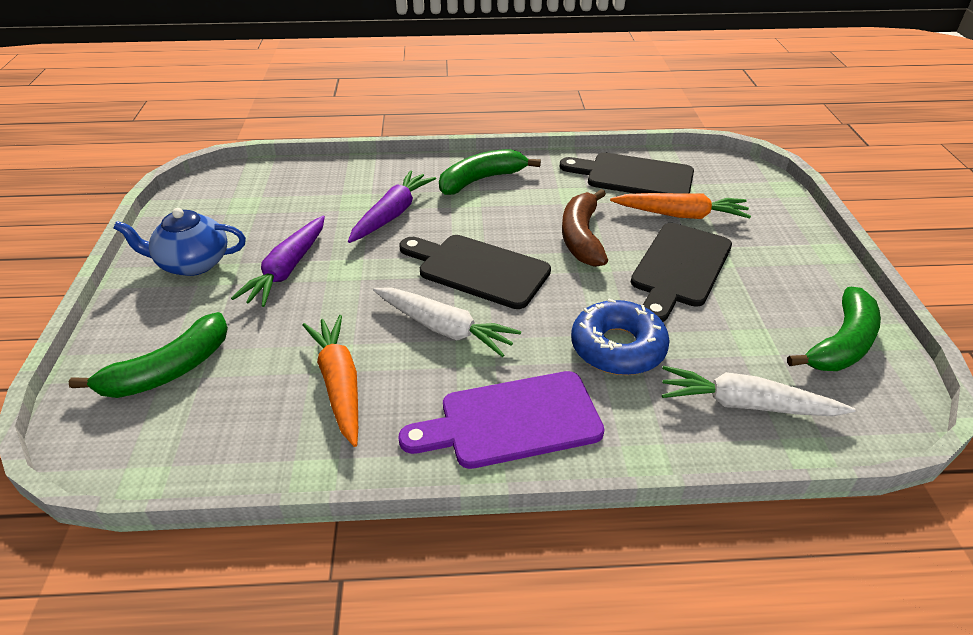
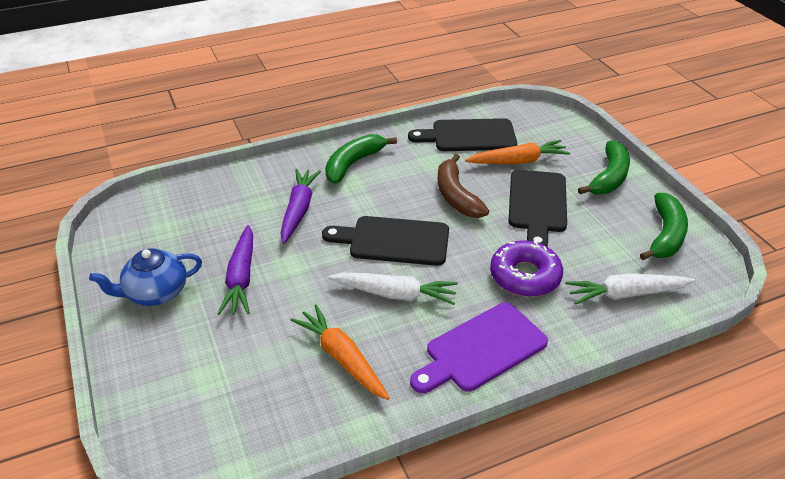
camera: 20 degrees left, 0 degrees up
green banana [69,312,228,398] -> green banana moved to [578,141,630,194]
blue donut [571,299,670,375] -> purple donut [490,240,563,297]

